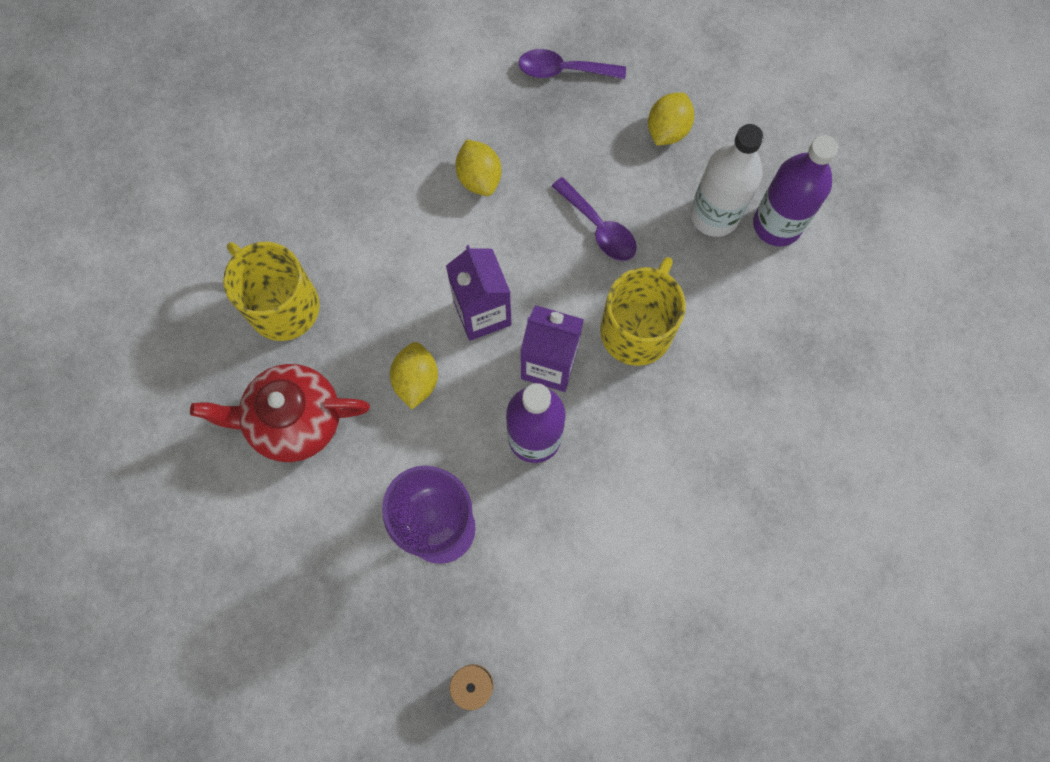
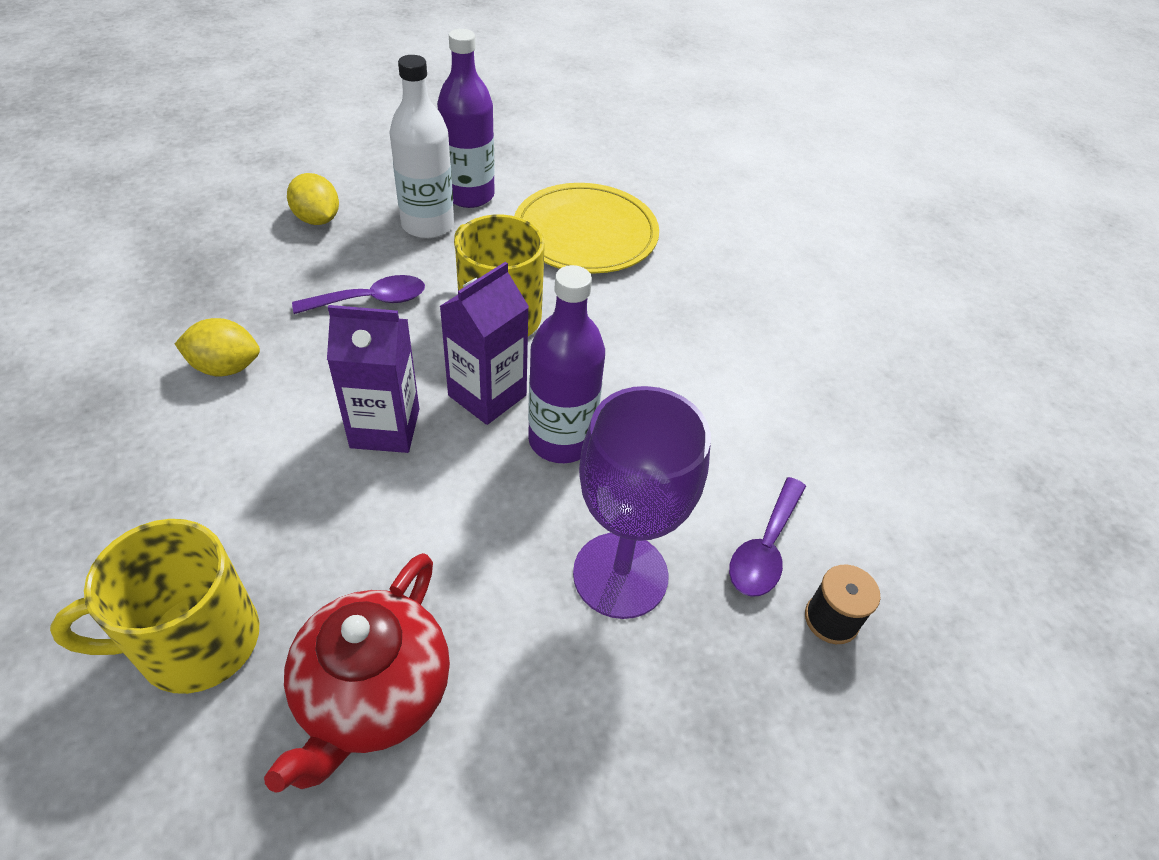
camera: 70 degrees left, 25 degrees down
yellow lemon [390,342,438,409] -> none
purple spoon [519,49,626,79] -> purple spoon moved to [729,477,806,597]
none -> yellow plate [514,183,659,273]

